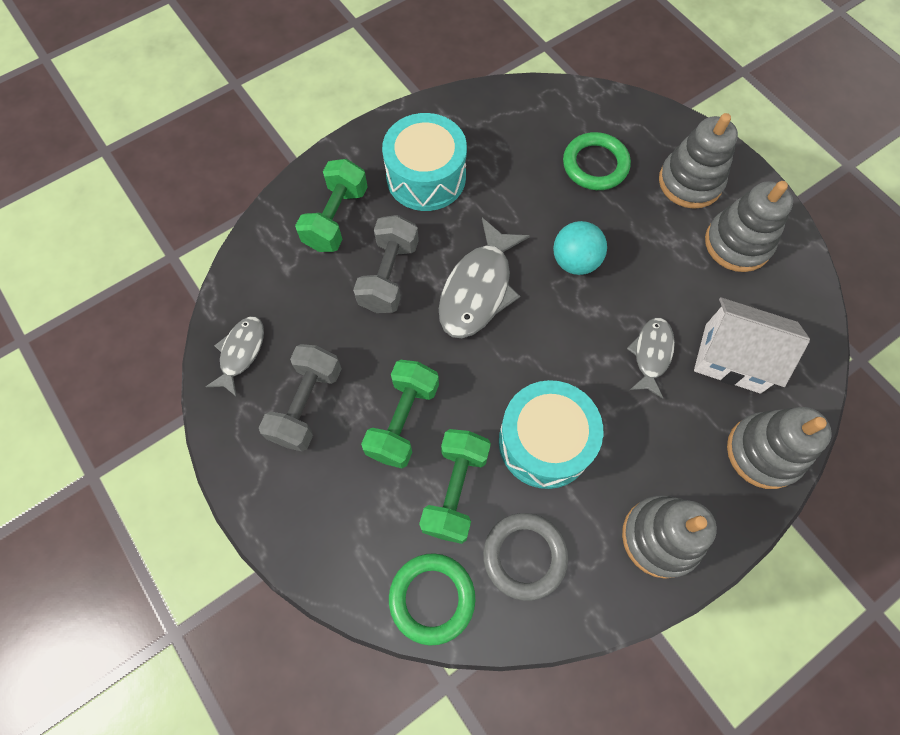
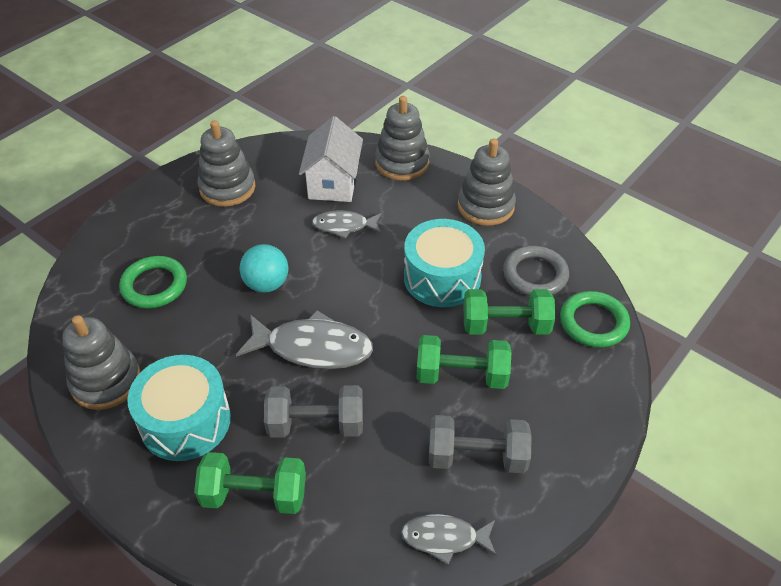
camera: 105 degrees left, 20 degrees down
grey stacking toy [659,113,738,209] -> grey stacking toy moved to [62,315,140,410]

